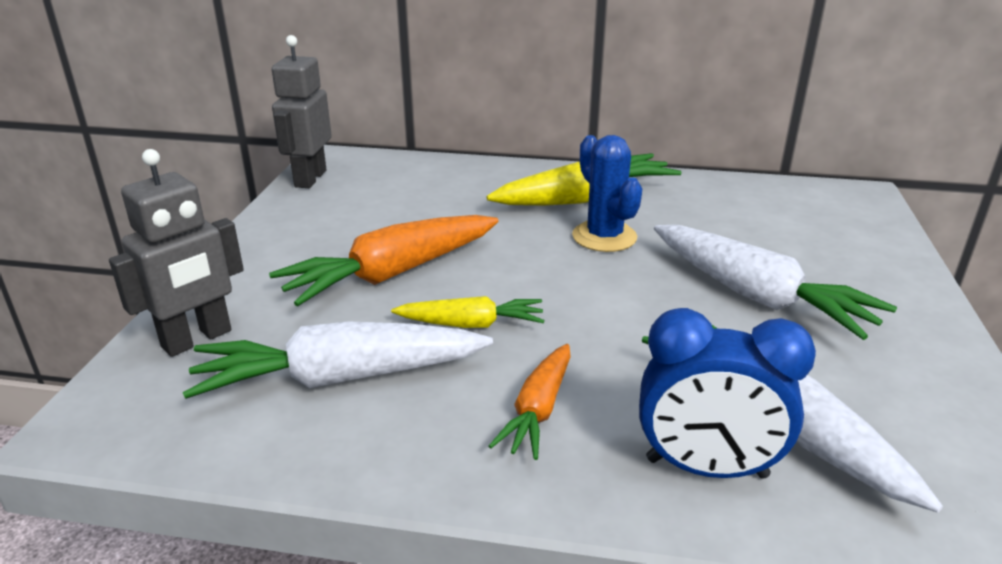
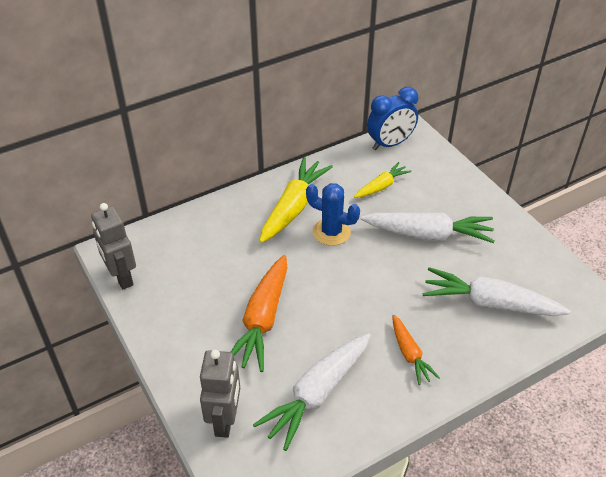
camera: 40 degrees left, 15 degrees up
yellow carrot [391,296,544,328] -> yellow carrot moved to [354,162,412,198]
blue clock [639,308,816,479] -> blue clock moved to [367,87,418,150]

